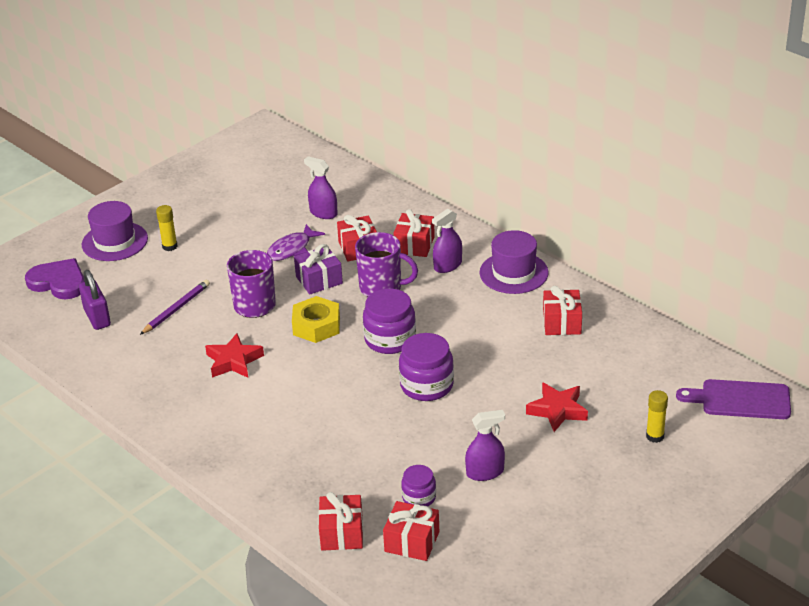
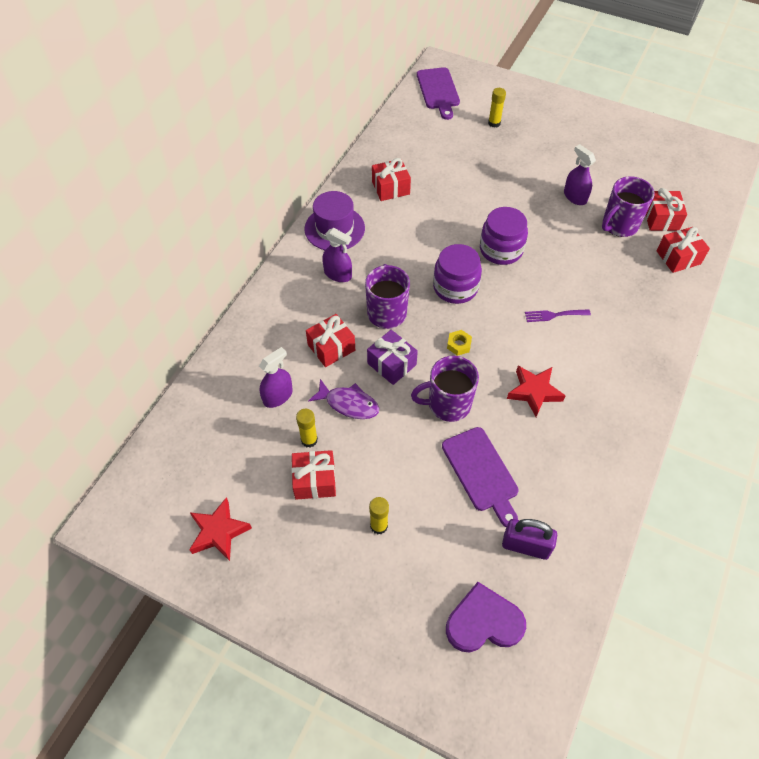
camera: 110 degrees left, 20 degrees up
purple heart [25,258,85,299] -> purple heart turned 75 degrees clockwise [446,582,526,652]
purple padlock [79,270,111,330] -> purple padlock turned 60 degrees clockwise [502,519,557,560]
purple hat [82,201,148,261] -> none
purple pencil [140,280,210,335] -> purple cutting board [442,427,519,527]
yellow nut [292,296,340,343] -> yellow nut [447,330,472,356], size x0.52
purple spray bottle [304,156,338,219] -> purple spray bottle turned 150 degrees counterclockwise [259,347,293,408]
red gift [393,209,435,257] -> red gift moved to [291,450,336,500]
purple jar [401,465,436,506] -> purple mug [602,176,655,237]
red star [526,382,588,432] -> red star moved to [189,497,252,561]
none -> yellow glue stick [296,409,318,448]
none -> purple fork [525,309,591,322]

